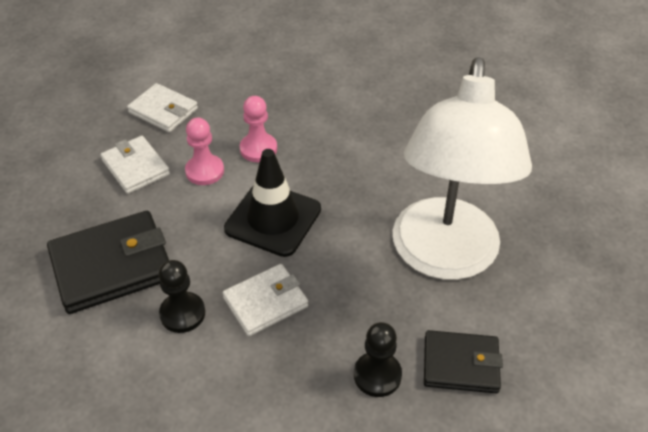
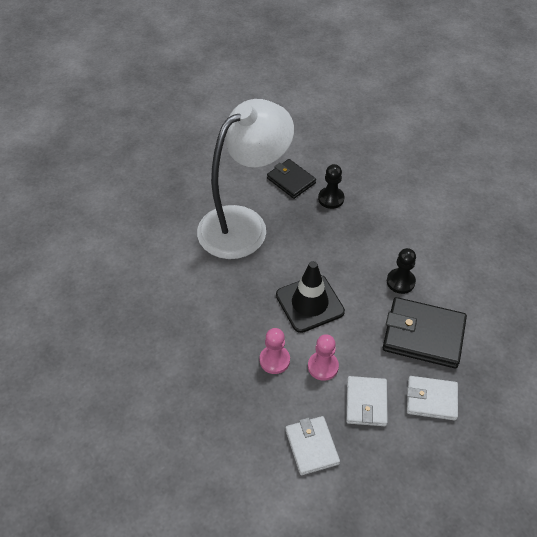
camera: 140 degrees left, 5 degrees up
white wallet [223,264,308,336] -> white wallet moved to [407,376,458,421]

